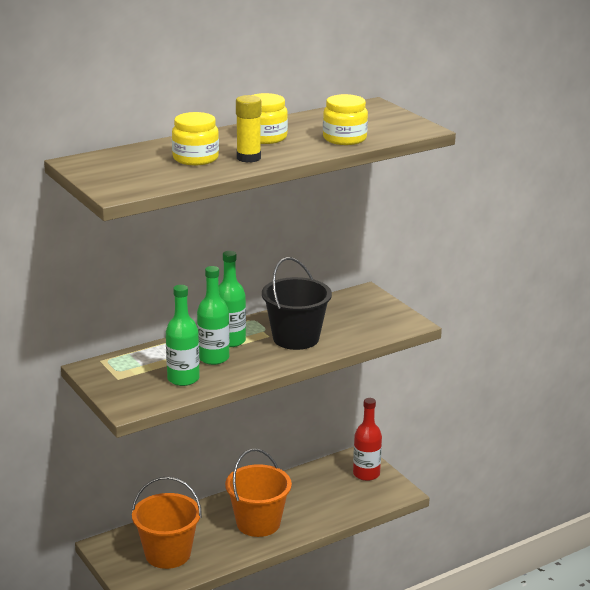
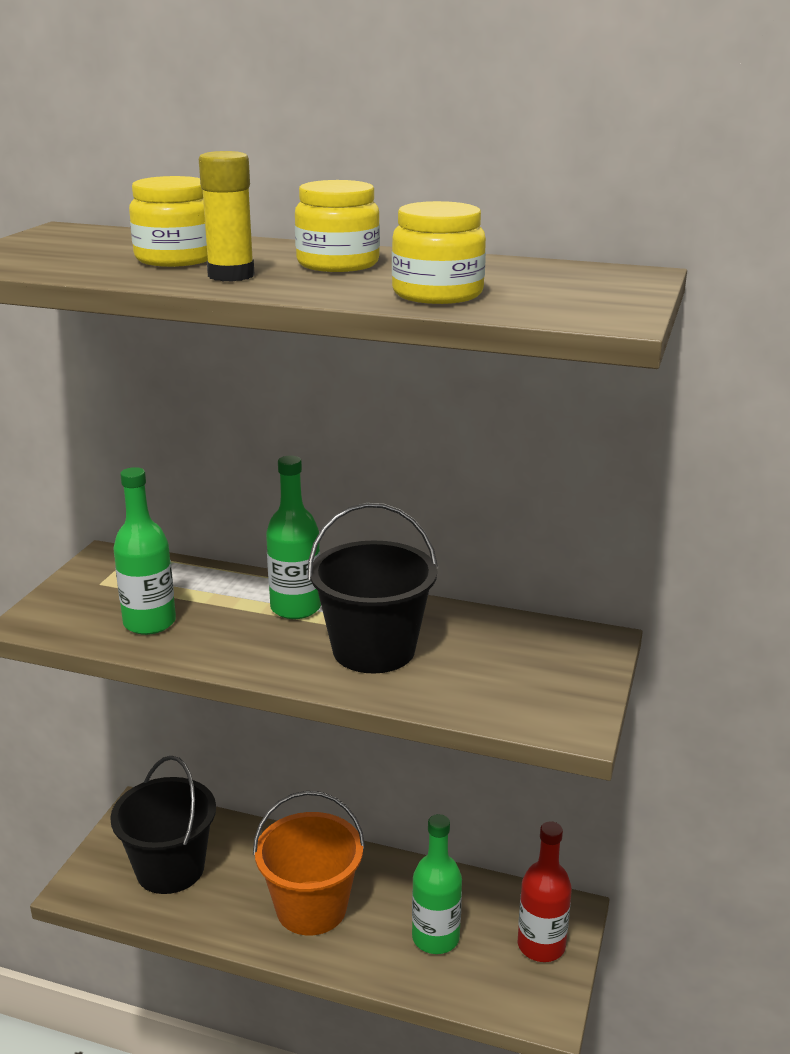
camera: 50 degrees right, 0 degrees up
orange bucket [132,477,202,569] -> black bucket [110,756,216,894]
green bottle [197,266,229,365] -> green bottle moved to [412,814,462,954]

